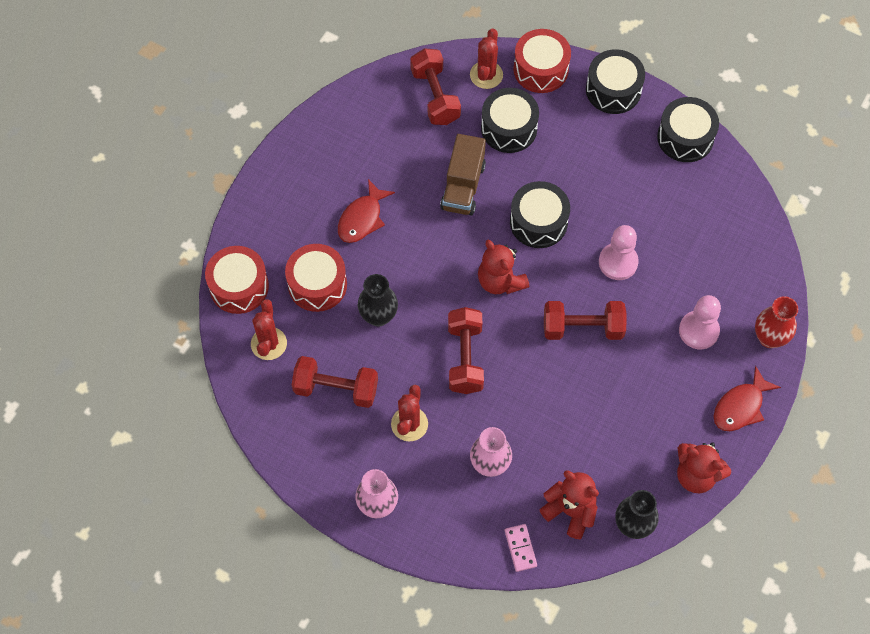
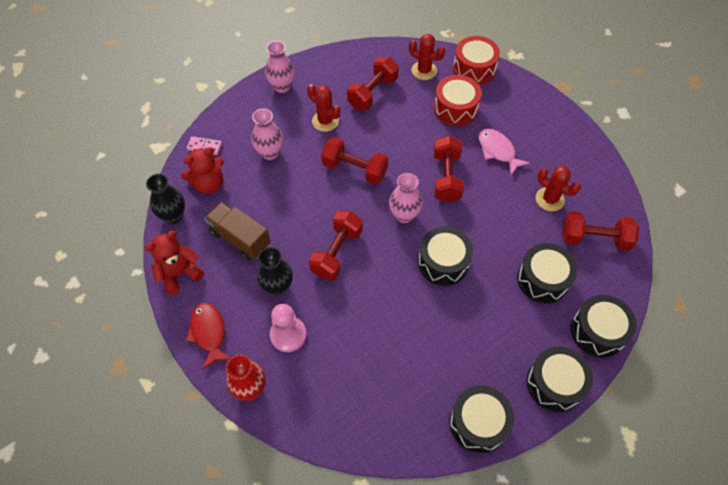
camera: 115 degrees right, 5 degrees down
red fish [338,179,395,243] -> pink fish [478,129,530,175]
black vase [358,274,398,327] -> black vase moved to [257,247,293,295]
brown truck [440,134,486,215] -> brown truck moved to [205,202,271,261]
red cactus [470,28,503,89] -> red cactus moved to [536,166,581,211]
red teddy bear [478,240,529,294] -> pink vase [389,173,422,223]
red drum [513,29,571,93] -> black drum [571,295,637,358]
pink pawn [599,225,639,280] -> none
none -> red dumbbell [434,136,464,203]

